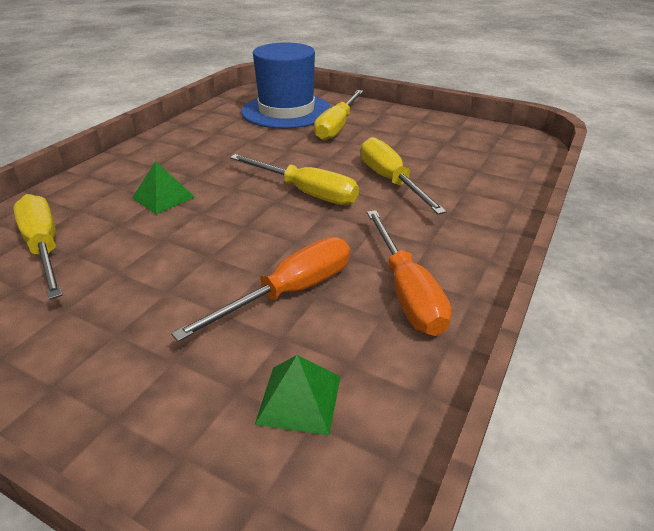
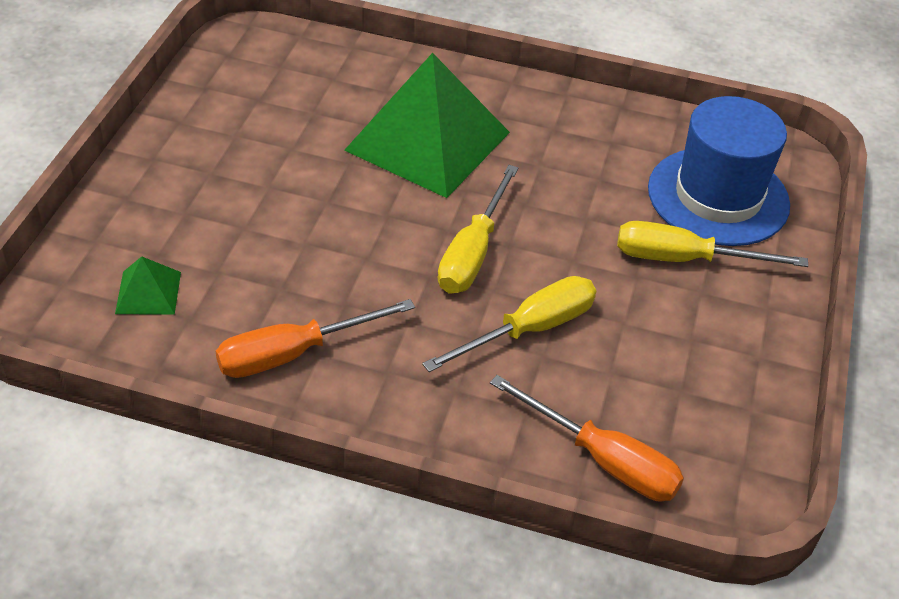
camera: 75 degrees right, 10 degrees up
yellow screwdriver [13,194,63,300] -> none
green pyramid [132,161,195,214] -> green pyramid [344,53,510,198], size x2.38
orange screwdriver [171,237,350,342] -> orange screwdriver moved to [490,375,684,501]

